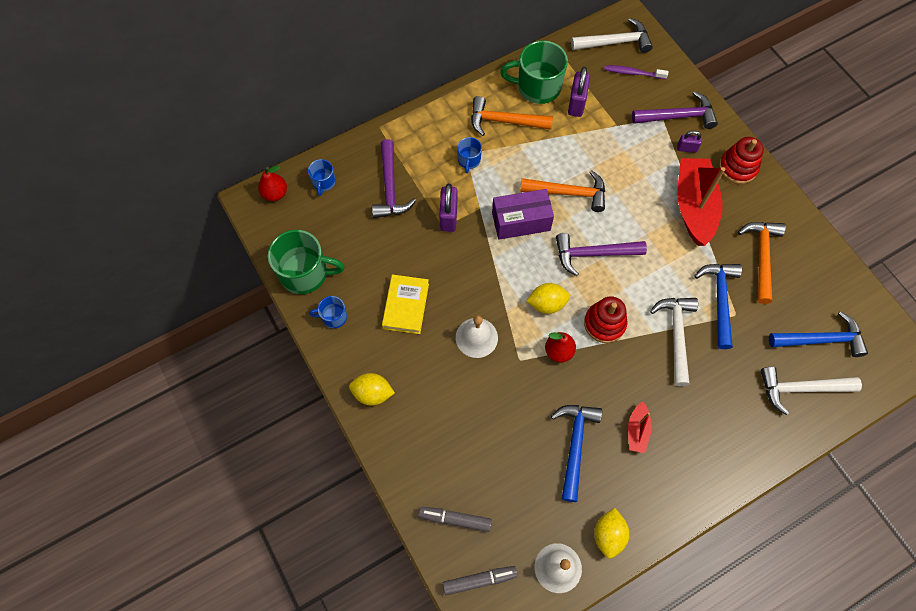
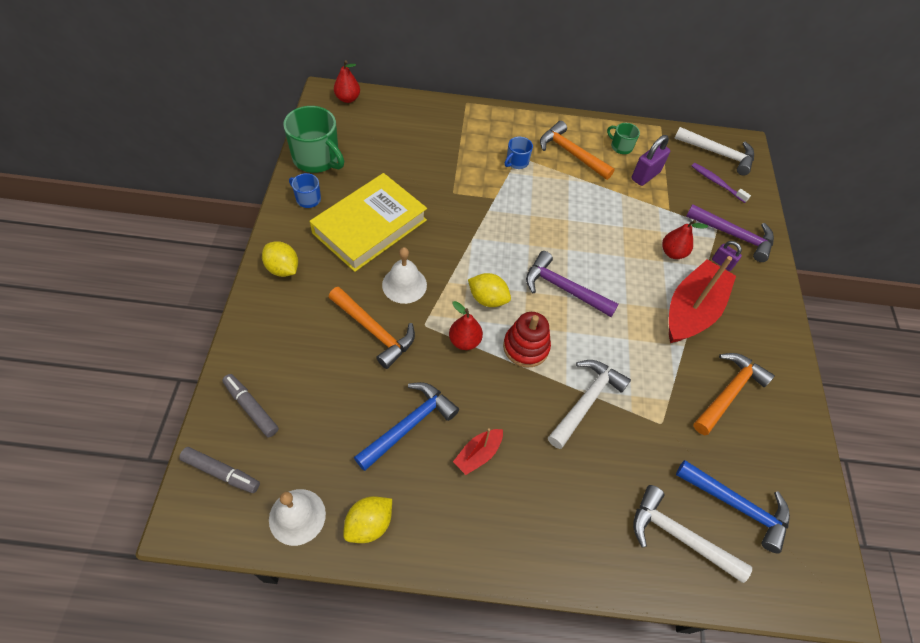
camera: 30 degrees right, 10 degrees down
blue mug [308,159,335,196] -> none
purple hammer [372,139,416,218] -> none
yellow book [382,274,429,334] -> yellow book [310,173,427,272], size x1.72
purple padlock [439,183,457,232] -> none
purple box [492,189,554,239] -> none
green mug [500,41,568,104] -> green mug [607,123,640,154], size x0.51
orange hammer [520,170,605,212] -> orange hammer moved to [329,287,415,369]
blue hammer [694,264,742,349] -> none
red stacking toy [719,137,764,184] -> none
none -> red pear [662,220,708,259]

